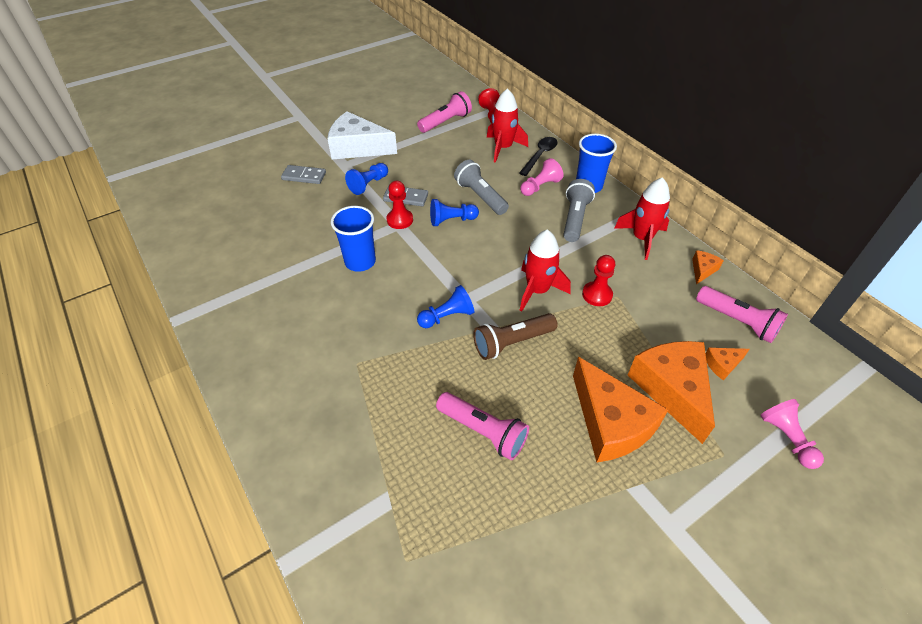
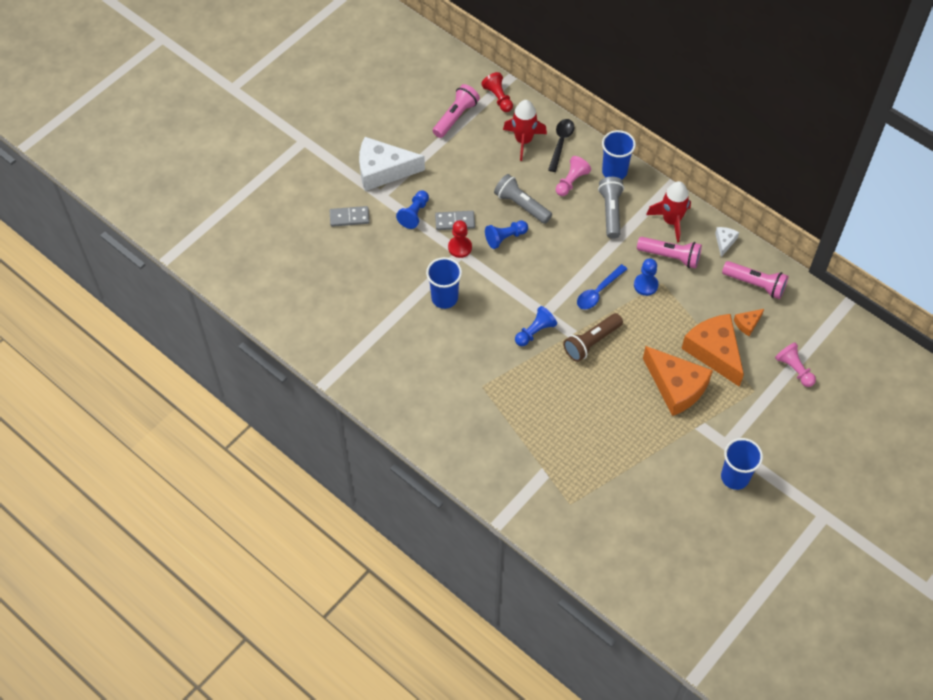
camera: 15 degrees left, 10 degrees up
pink flashlight [436,392,529,460] -> pink flashlight moved to [637,237,702,269]
red rocket [520,229,571,311] -> blue spoon [577,264,627,310]
red pawn [582,255,615,306] -> blue pawn [634,258,658,296]
orange cheese [692,250,724,284] -> white cheese [715,227,739,257]
none -> blue cup [721,438,763,490]

